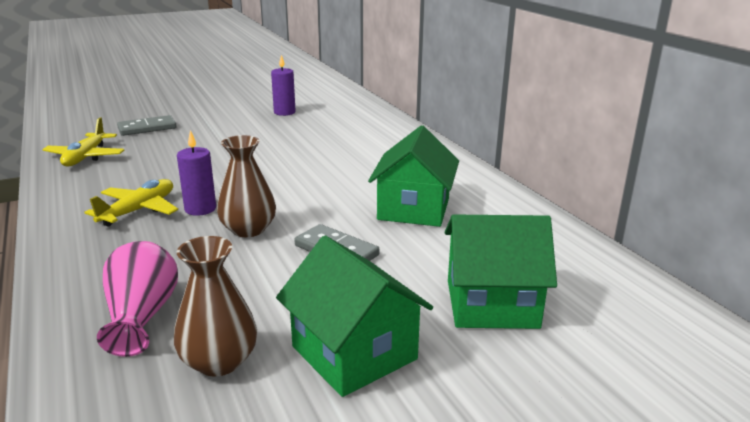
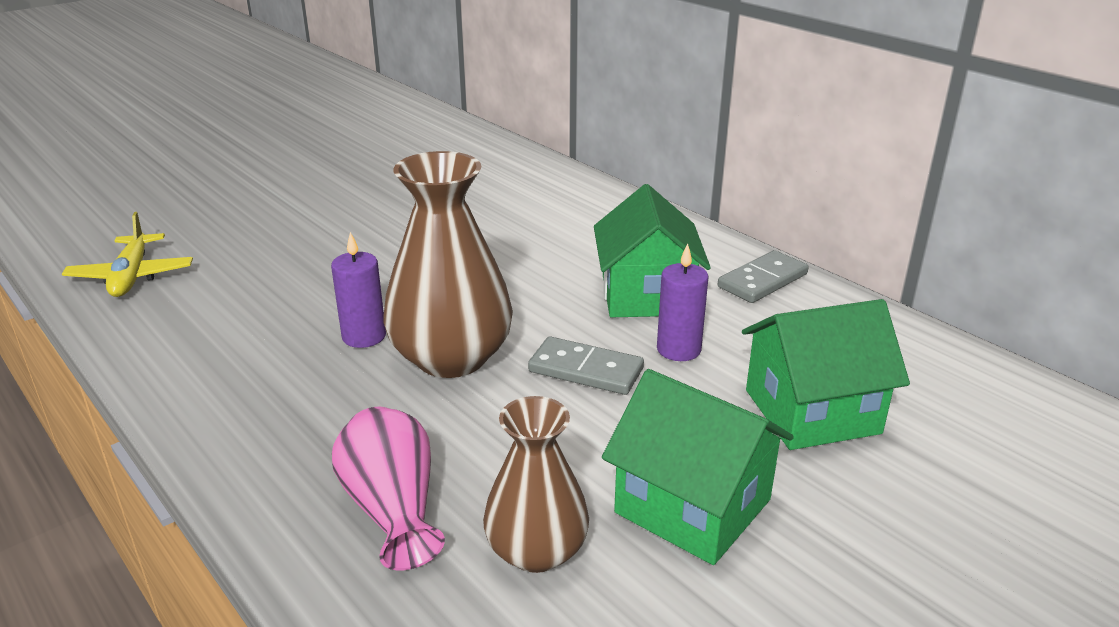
camera: 15 degrees left, 5 degrees up
yellow plane [84,179,178,227] -> none
grey domino [117,115,177,136] -> grey domino moved to [718,250,809,303]
brown vase [217,135,276,237] -> brown vase [384,151,513,378], size x1.59
purple candle [271,55,296,116] -> purple candle moved to [657,243,708,361]

